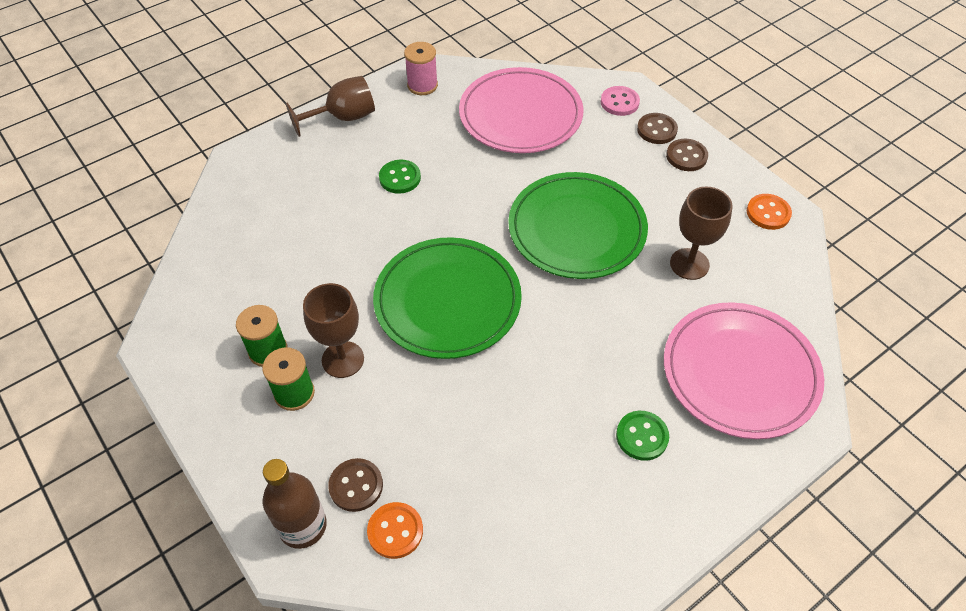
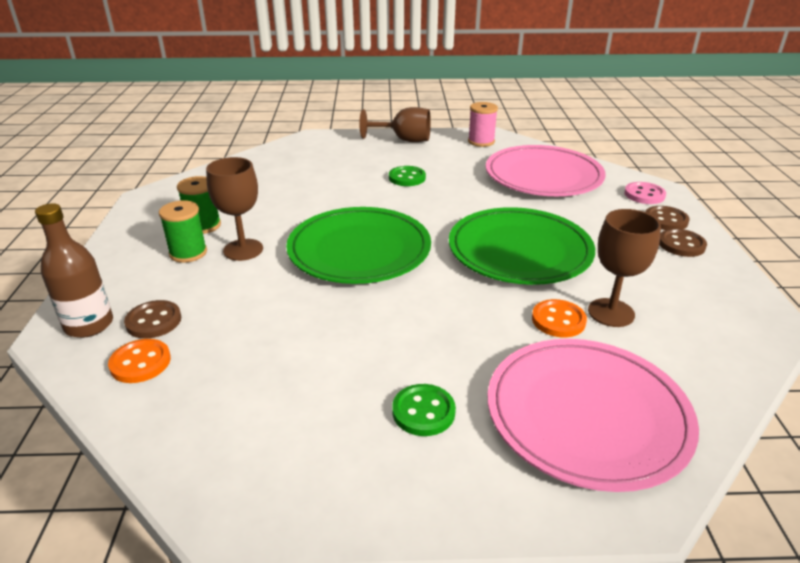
camera: 35 degrees right, 20 degrees down
orange button [747,194,792,230] -> orange button moved to [532,299,587,337]

